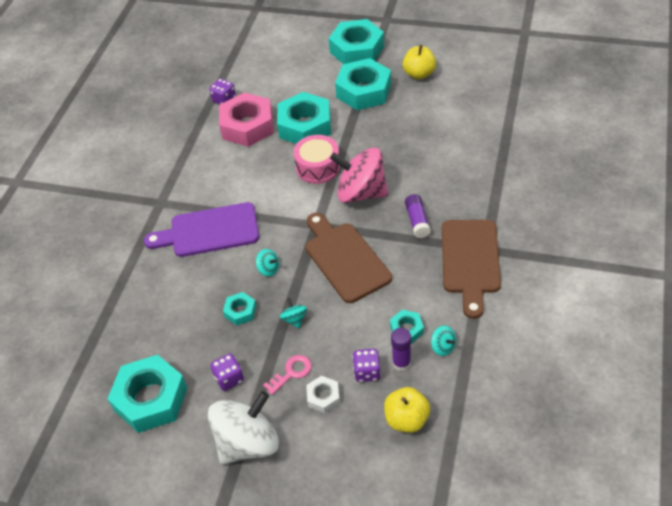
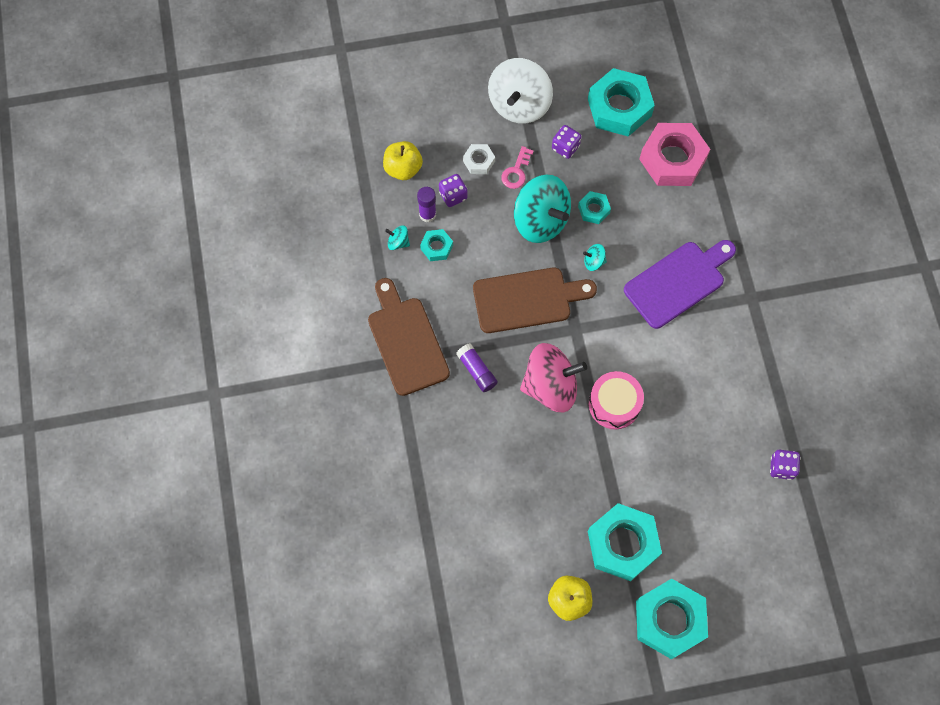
camera: 150 degrees right, 20 degrees up
pink nut [219,92,274,147] -> pink nut moved to [639,123,710,186]
turquoise nut [277,92,331,144] -> none
turquoise spinning top [280,298,307,328] -> turquoise spinning top [514,175,571,243], size x2.45
brown cutting board [305,213,392,303] -> brown cutting board turned 45 degrees counterclockwise [473,268,597,333]

